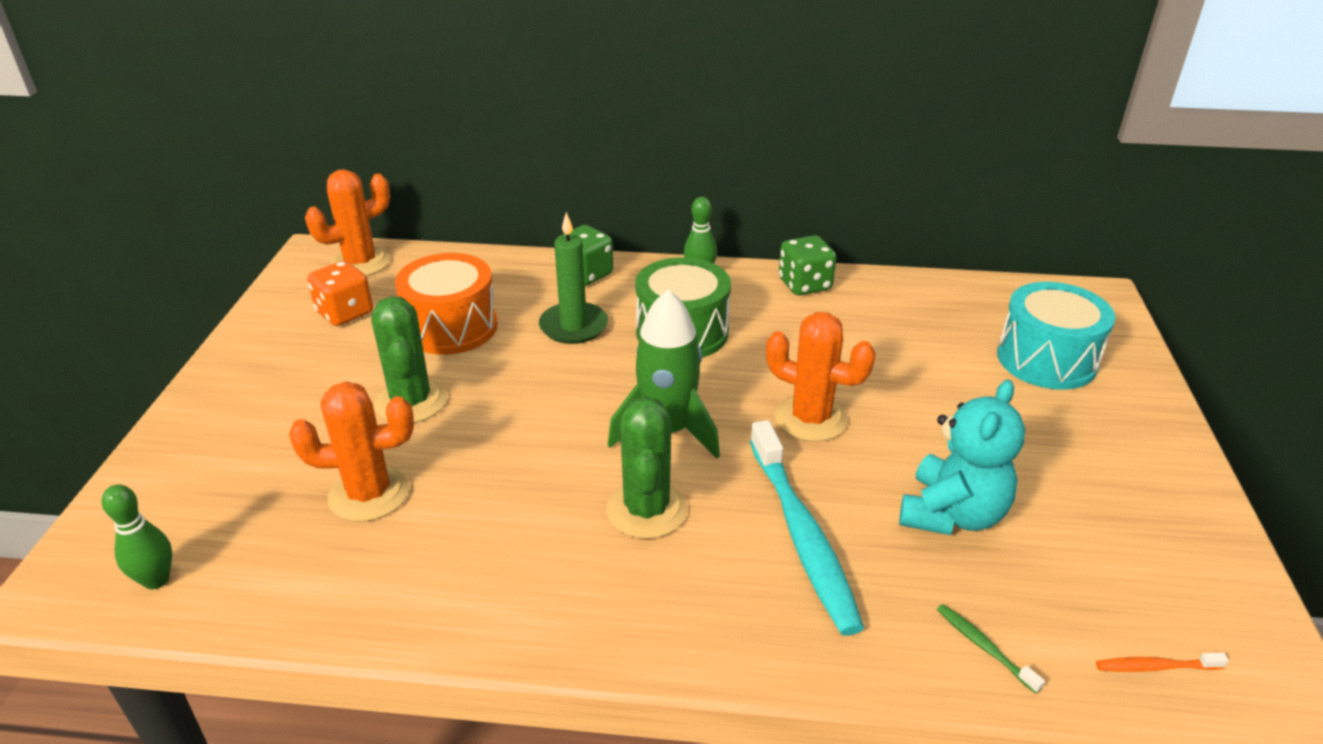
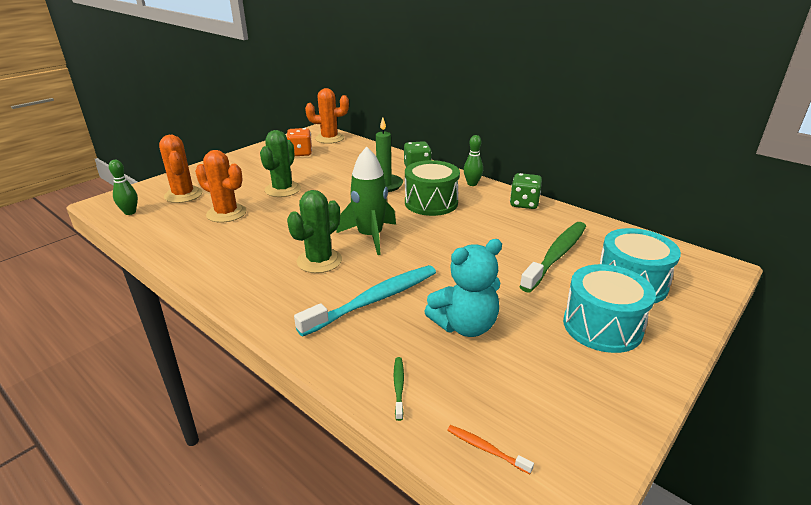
camera: 35 degrees right, 5 degrees down
orange drum [395,253,498,355] -> none
turquoise toothbrush [750,420,864,636] -> turquoise toothbrush turned 150 degrees counterclockwise [294,265,436,337]
orange cactus [766,312,876,442] -> orange cactus moved to [159,135,202,203]
none -> green toothbrush [519,222,586,292]
none -> turquoise drum [563,264,656,353]

